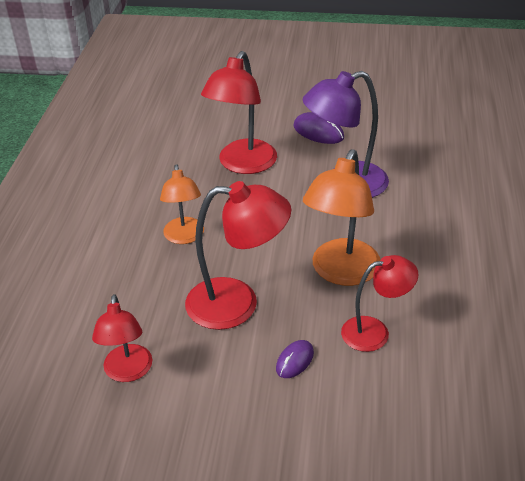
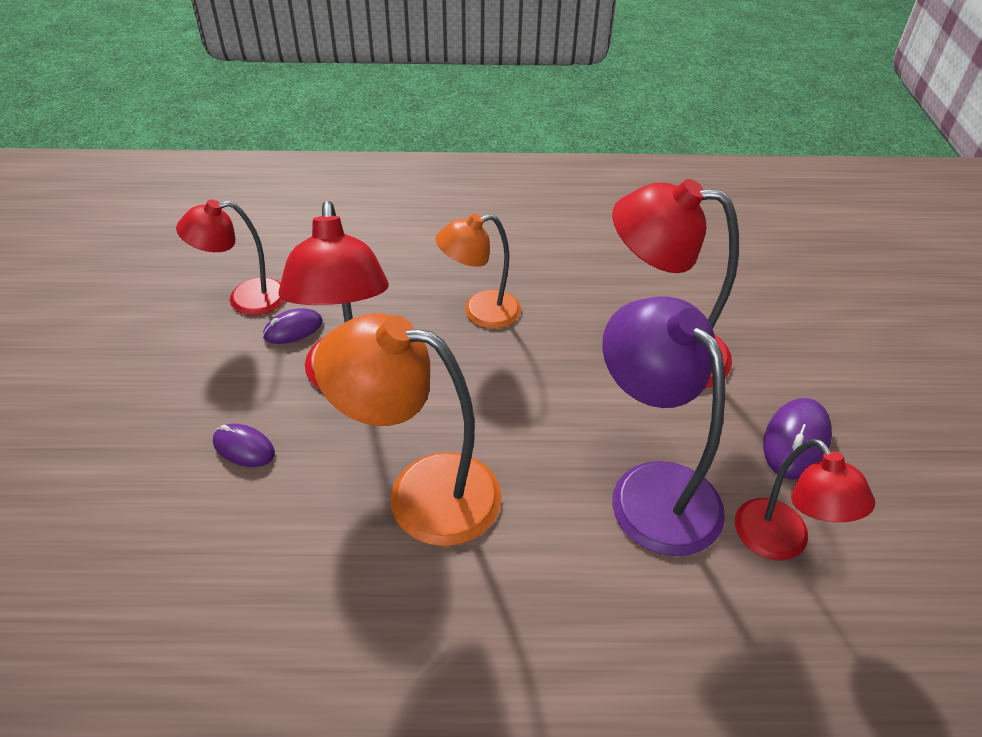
camera: 80 degrees right, 5 degrees up
red lamp [341,255,418,352] -> red lamp moved to [735,439,875,560]
none -> purple mouse [263,308,323,344]

